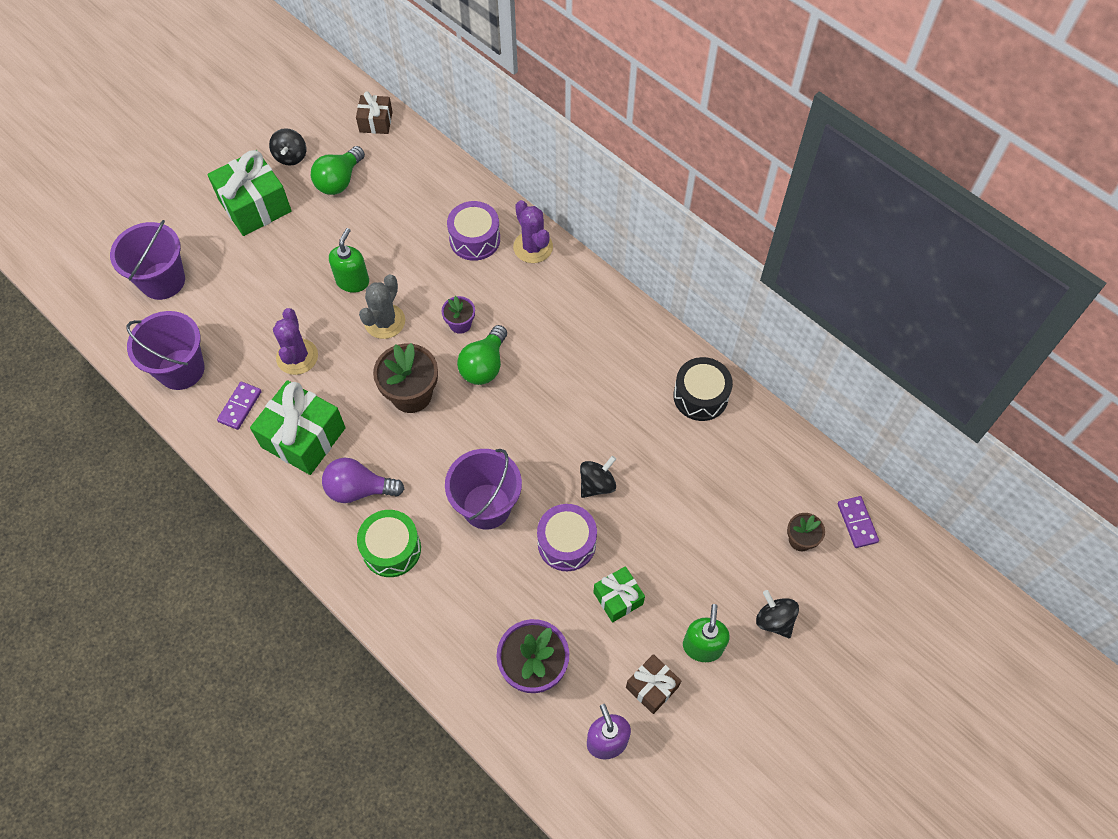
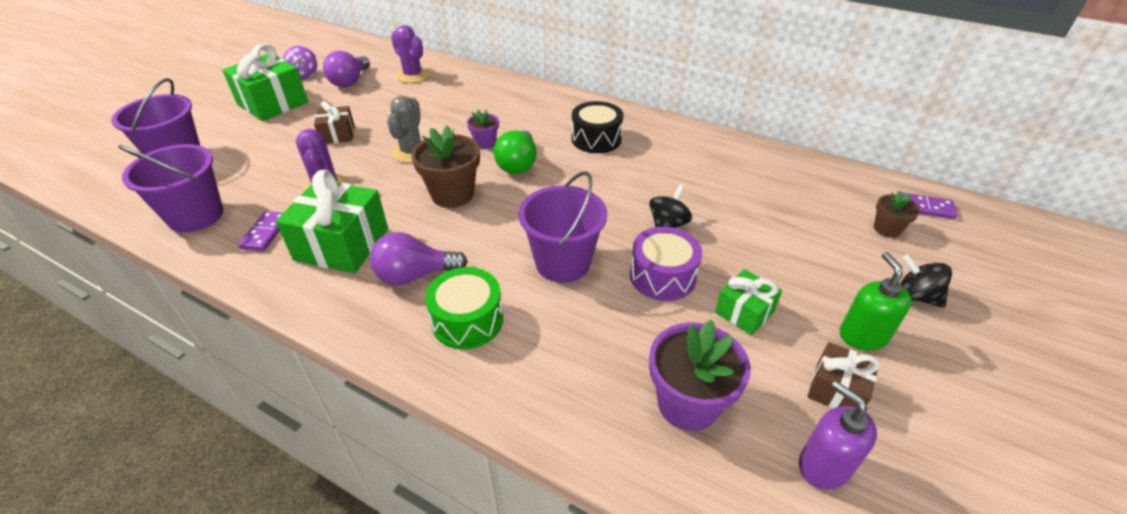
camera: 15 degrees left, 20 degrees down
black spinning top [269,128,306,166] -> purple spinning top [283,46,317,79]
green light bulb [311,146,365,195] -> purple light bulb [323,51,370,87]
green soap dispenser [329,228,369,293] -> none
brown gift [356,91,393,134] -> brown gift moved to [314,101,355,144]
purple drum [447,201,500,261] -> none
purple cactus [513,200,553,263] -> purple cactus moved to [391,25,429,83]
black drum [673,357,733,421] -> black drum moved to [572,101,624,153]
purple domino [838,496,879,548] -> purple domino turned 45 degrees counterclockwise [902,192,958,219]

